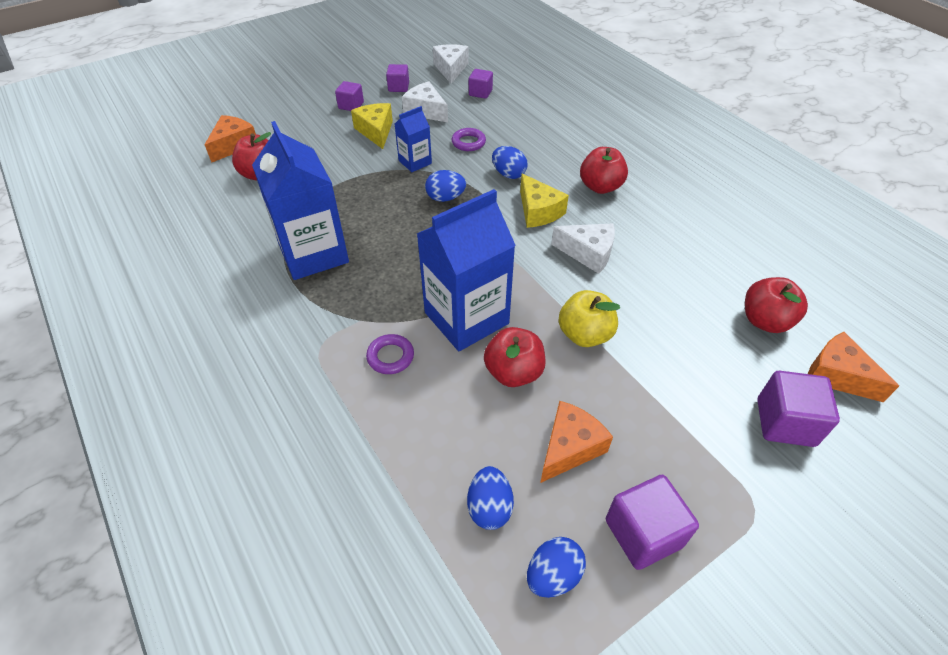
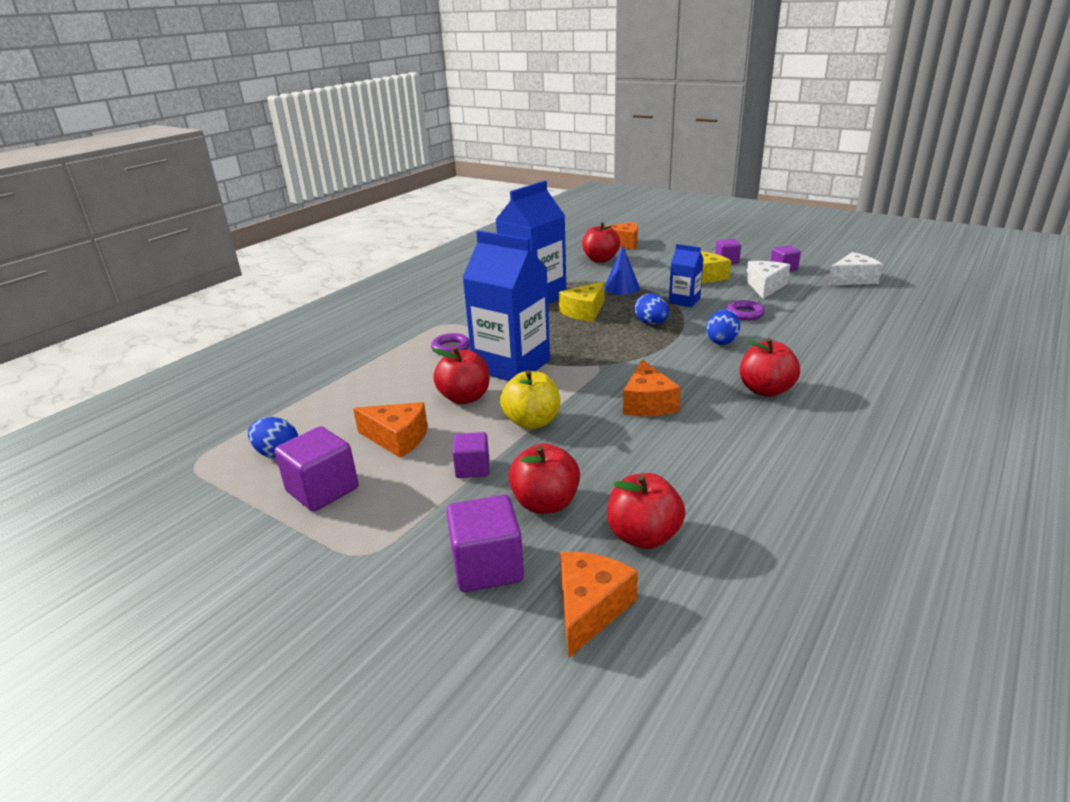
camera: 70 degrees right, 20 degrees down
blue egg [467,466,514,530] -> none
purple cube [469,69,493,99] -> purple cube moved to [452,432,489,478]
yellow cheese [520,173,569,228] -> yellow cheese moved to [559,281,605,322]
white cheese [551,223,615,274] -> orange cheese [623,359,681,416]
none -> red apple [508,444,580,514]
none -> blue cone [604,246,640,295]

